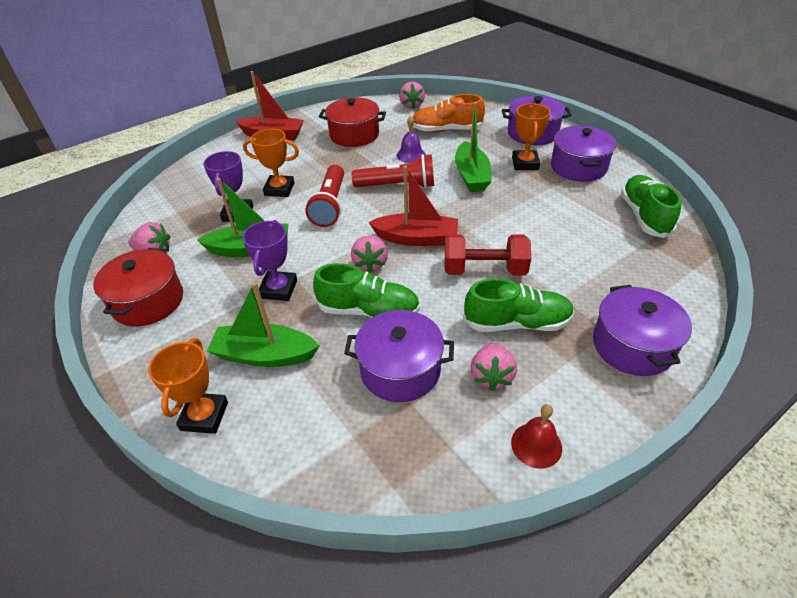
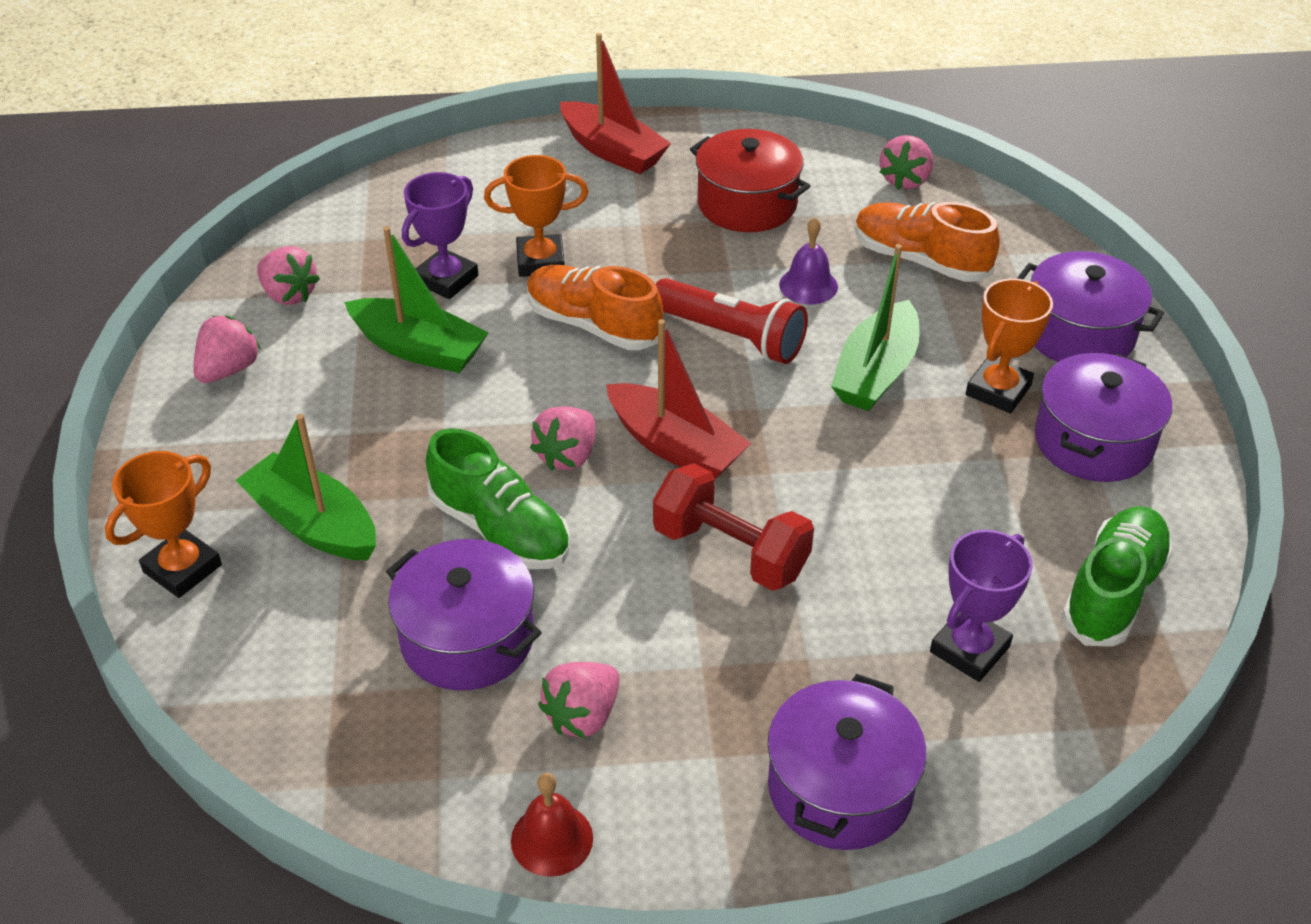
camera: 30 degrees right, 0 degrees up
red pot [93,248,183,326] -> pink strawberry [193,315,261,383]
purple trophy [242,220,297,301] -> purple trophy moved to [930,530,1033,682]
orange trophy [243,129,299,197] -> orange trophy turned 45 degrees counterclockwise [484,155,589,277]
red flashlight [305,165,344,227] -> orange shoe [527,265,664,350]
green shoe [463,278,574,332] -> none

